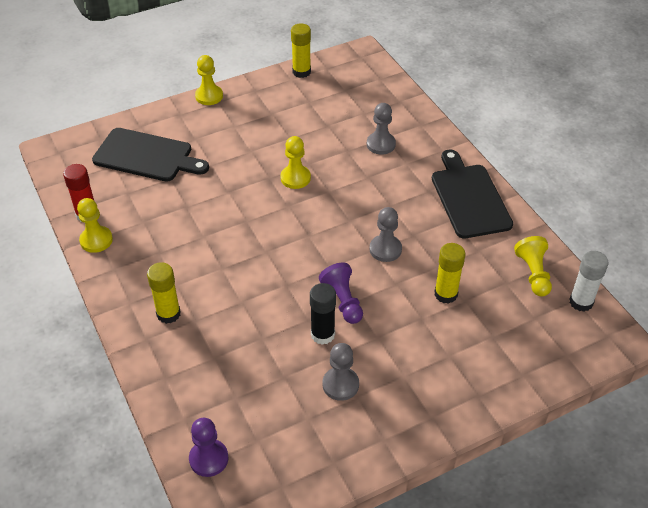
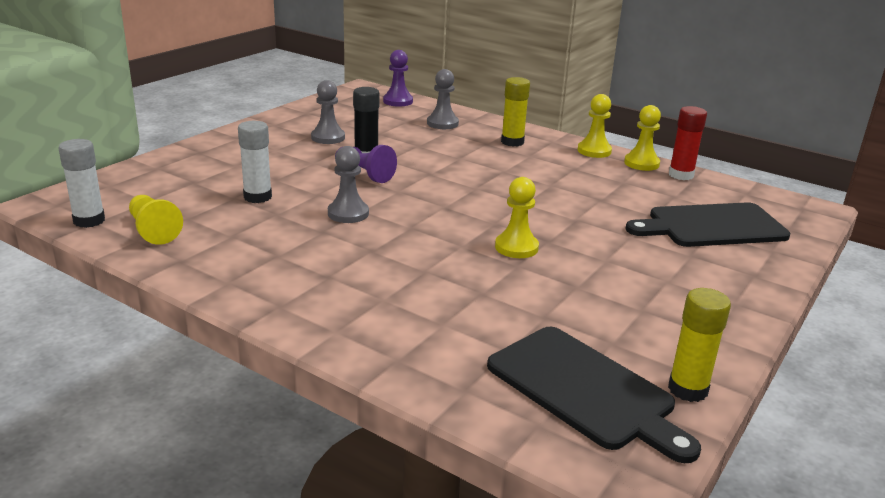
camera: 150 degrees right, 20 degrees down
yellow pawn [195,55,223,105] -> yellow pawn moved to [578,94,612,158]
grey pawn [367,103,396,154] -> grey pawn moved to [427,69,459,129]
black cutting board [432,149,513,238] -> black cutting board moved to [487,327,701,463]
yellow glue stick [434,243,465,304] -> white glue stick [238,121,272,203]

